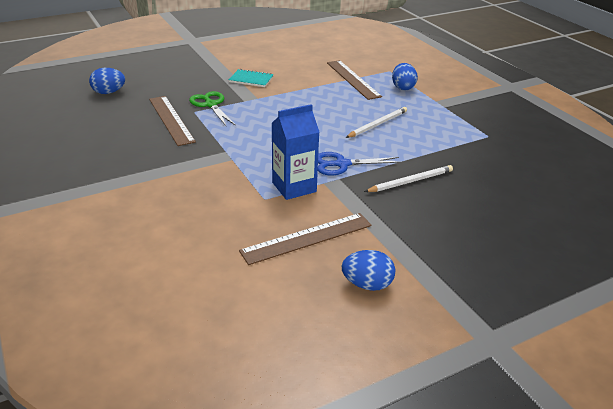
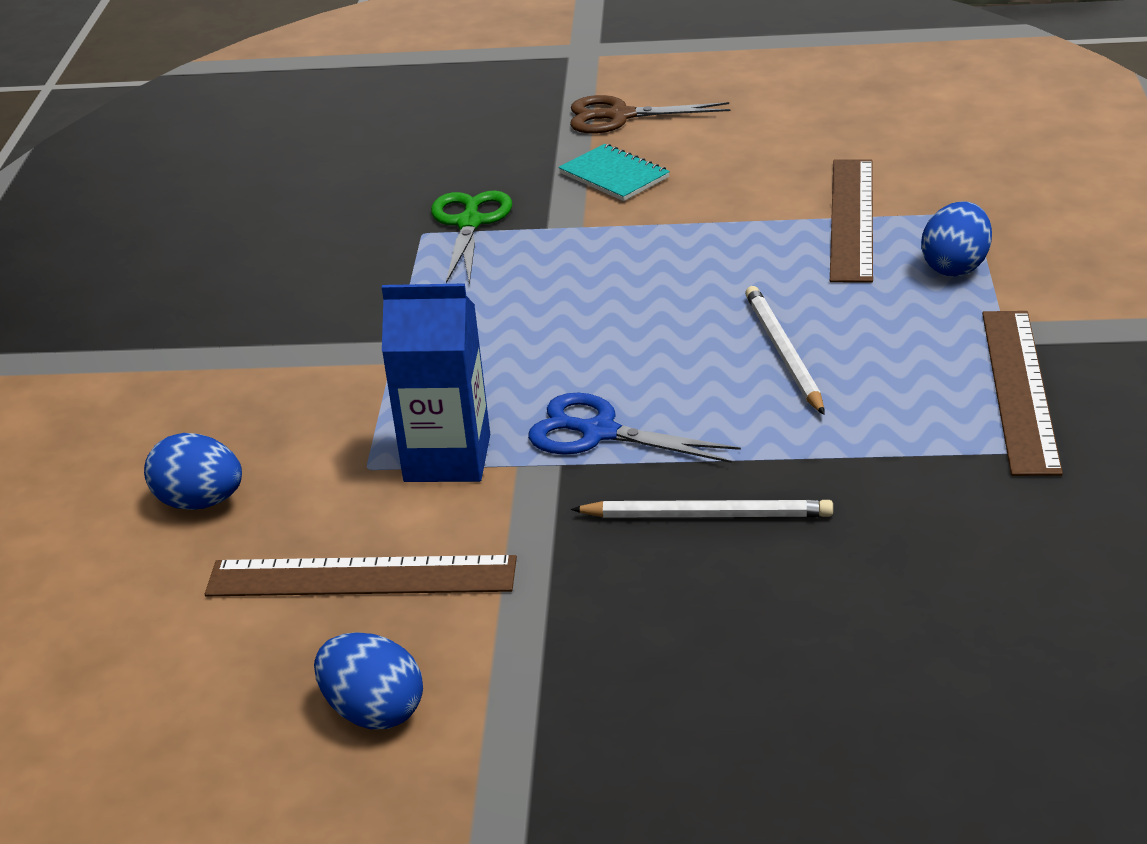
camera: 35 degrees right, 0 degrees up
blue egg [89,68,125,94] -> blue egg moved to [144,433,242,510]
brown ruler [149,96,196,146] -> brown ruler moved to [982,311,1063,476]
white pencil [346,107,407,138] -> white pencil turned 90 degrees counterclockwise [745,286,825,415]
none -> brown scissors [570,95,730,134]

